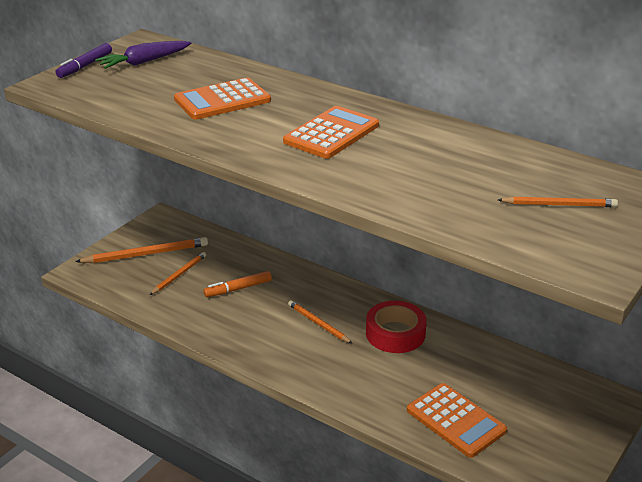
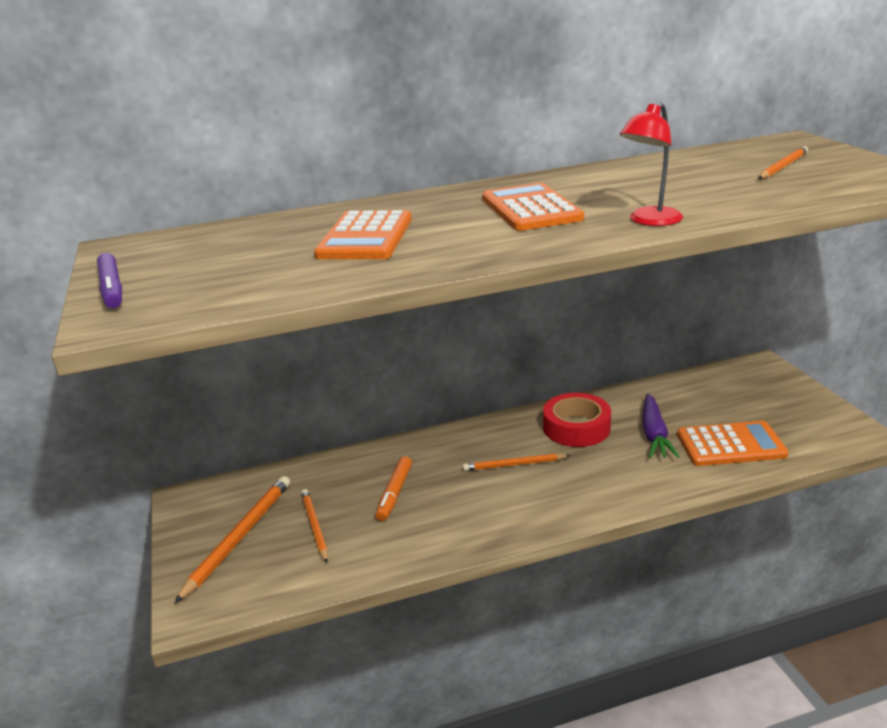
camera: 50 degrees left, 5 degrees down
purple carrot [95,41,192,69] -> purple carrot moved to [642,393,680,458]
none -> red lamp [620,102,683,226]

